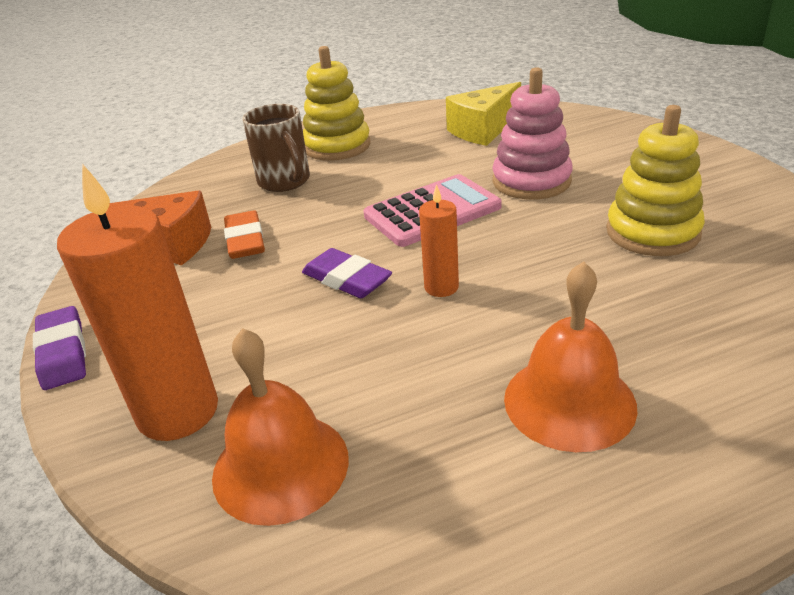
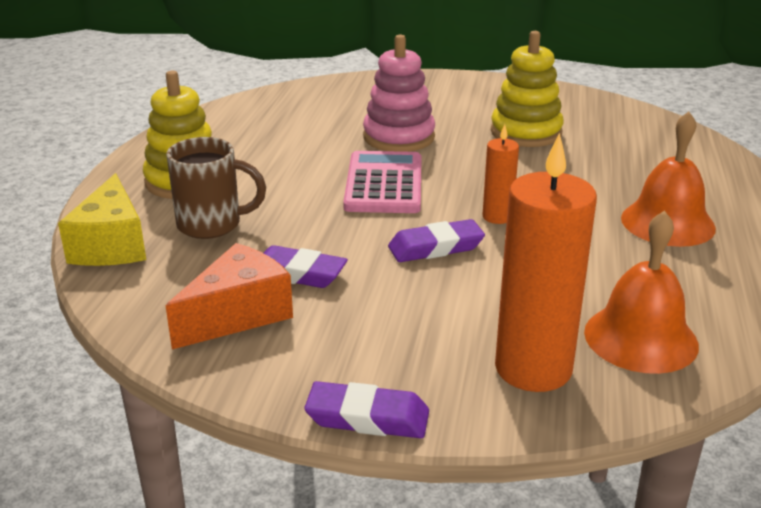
camera: 60 degrees left, 5 degrees down
orange eraser [224,210,265,259] -> purple eraser [264,245,348,288]
yellow cheese [446,82,521,146] -> yellow cheese moved to [58,173,146,266]

